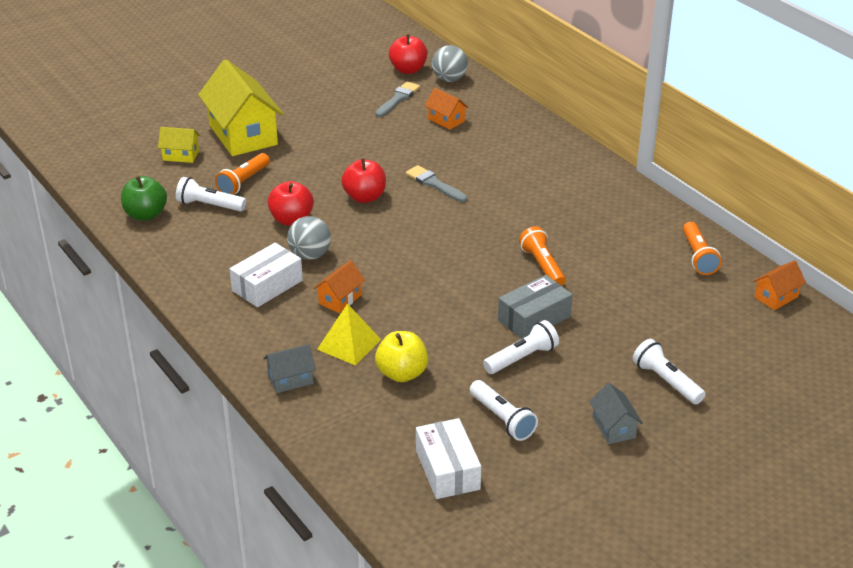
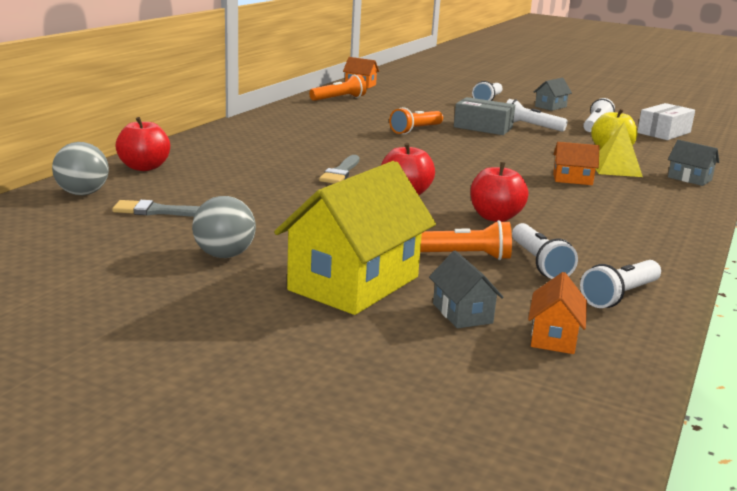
camera: 120 degrees left, 15 degrees down
green apple [121,176,167,220] -> white flashlight [580,260,661,308]
yellow house [158,127,200,163] -> grey house [429,250,504,328]
white box [229,243,303,307] -> none
grey ball [287,216,331,260] -> grey ball moved to [192,196,256,258]
red apple [389,34,428,74] -> red apple moved to [116,117,170,171]
orange house [425,88,468,130] -> orange house moved to [528,272,587,354]

